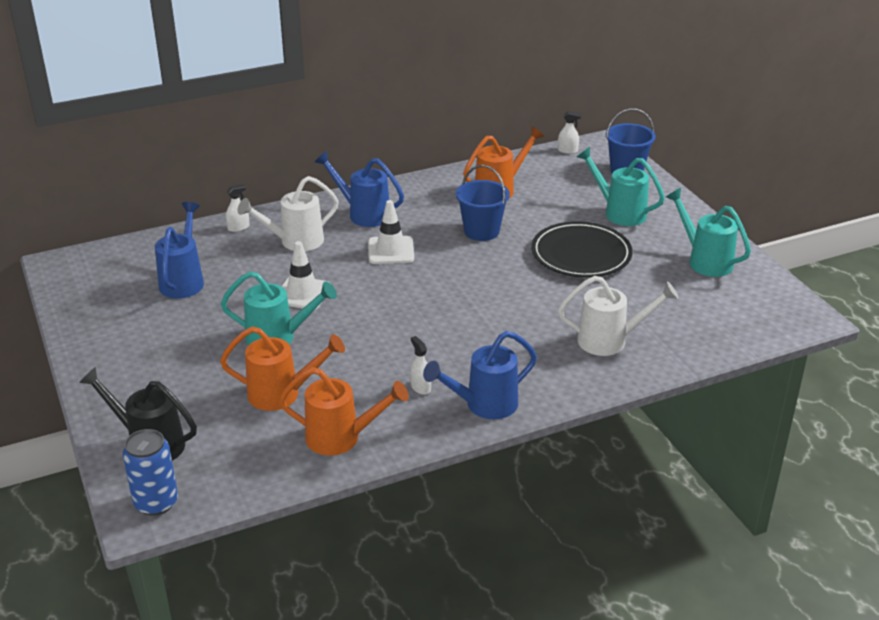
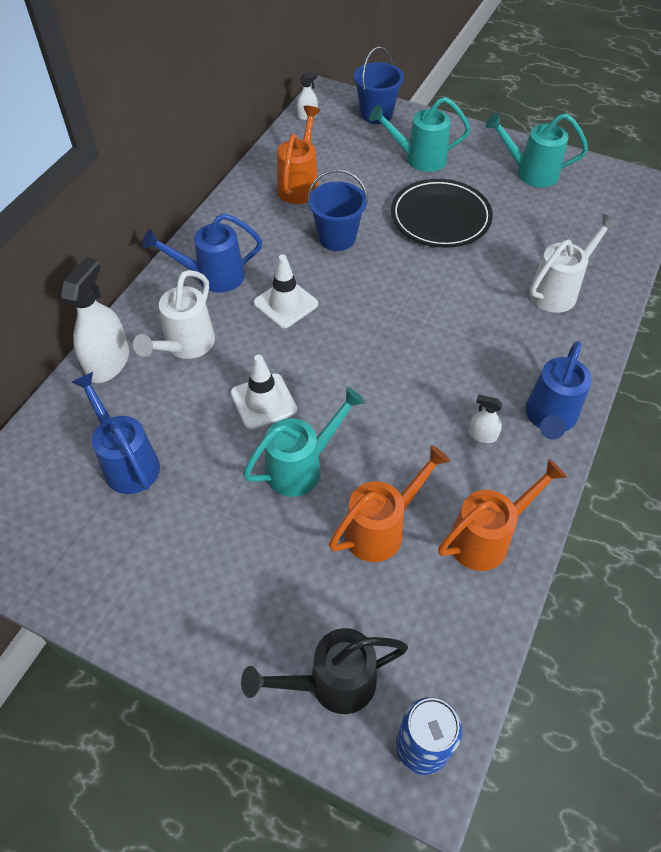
camera: 40 degrees left, 20 degrees up
white spray bottle [226,184,250,232] -> white spray bottle [61,257,129,383], size x2.09

